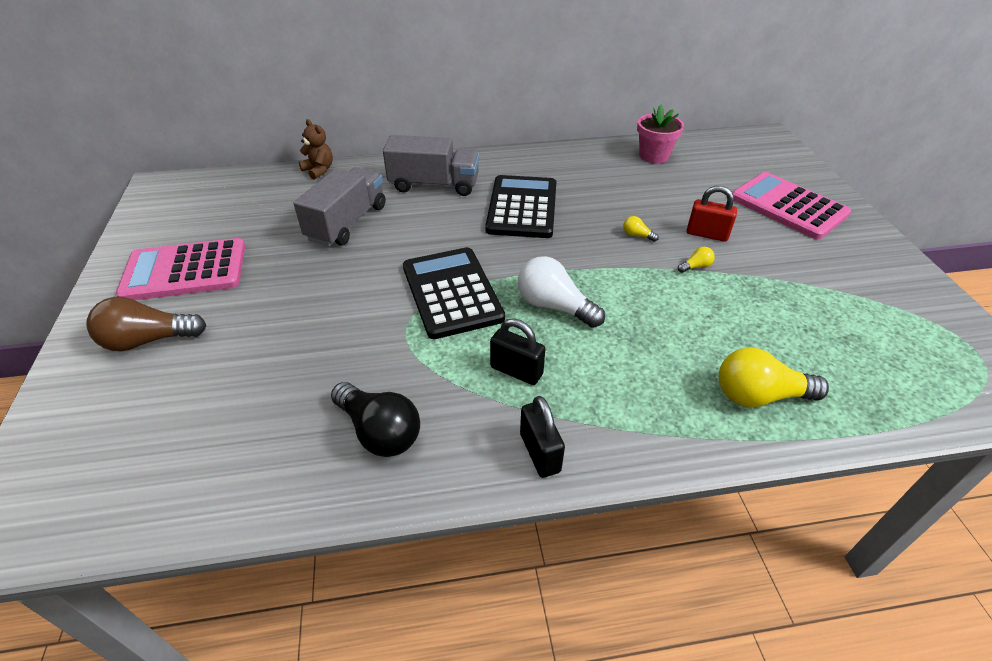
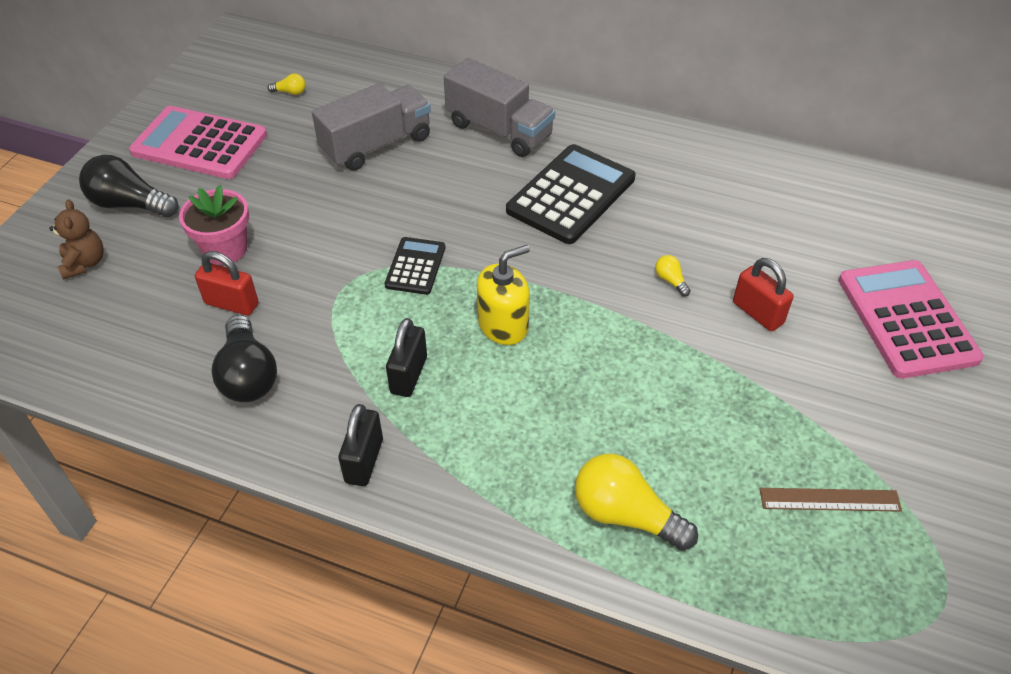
camera: 30 degrees right, 5 degrees up
brown light bulb [86,297,206,351] -> black light bulb [79,155,179,218]
brown teddy bear [299,119,333,180] -> brown teddy bear moved to [49,199,104,280]
black calculator [403,247,505,339] -> black calculator [385,237,445,295], size x0.54
black padlock [490,318,545,385] -> black padlock turned 45 degrees clockwise [386,318,427,397]
white light bulb [518,256,605,328] -> yellow soap dispenser [477,245,530,345]
pink flower pot [637,105,684,163] -> pink flower pot moved to [179,185,249,265]
yellow light bulb [678,247,715,273] -> yellow light bulb moved to [267,73,306,95]
none -> red padlock [195,251,259,316]
none -> brown ruler [760,488,902,512]

